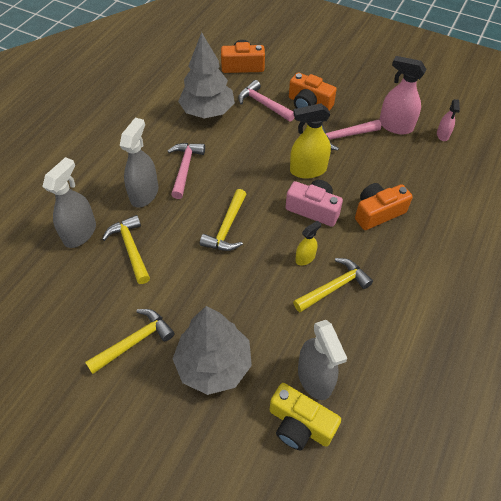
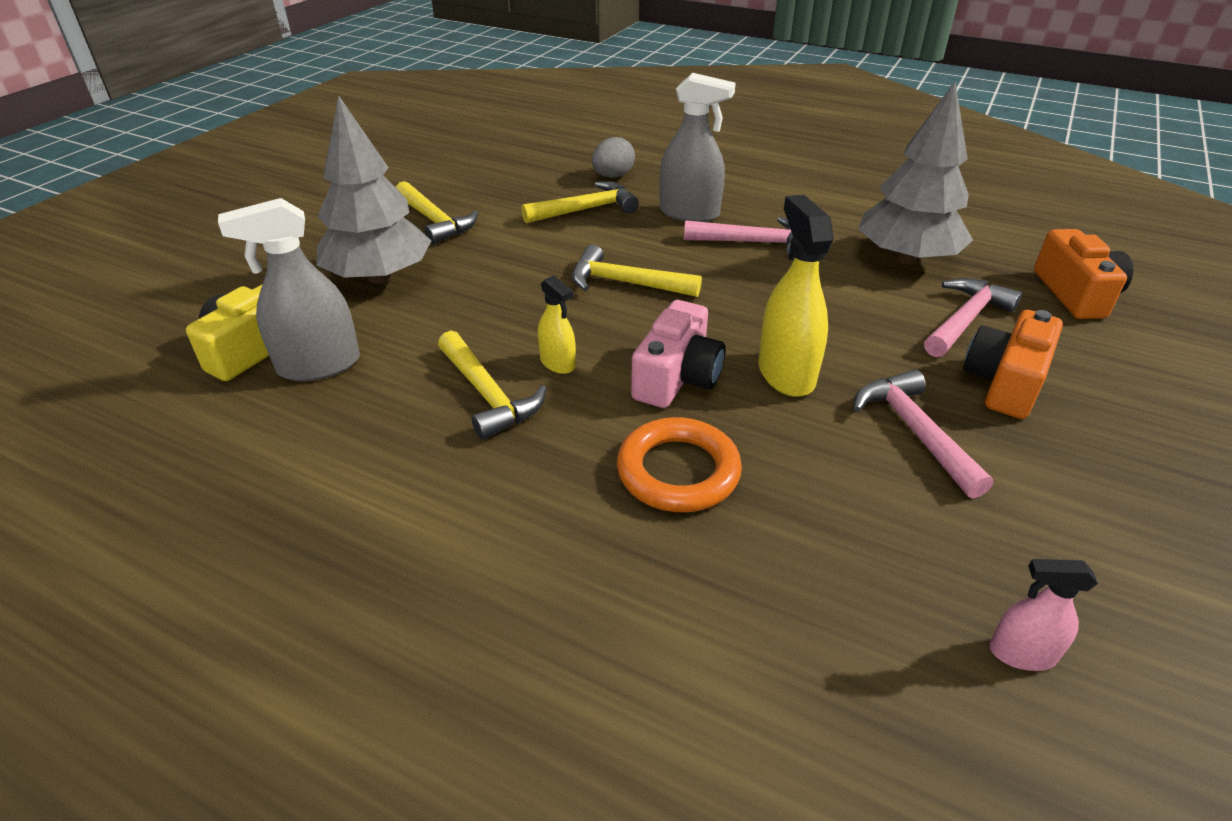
camera: 90 degrees right, 15 degrees down
grey spray bottle [42,157,96,248] -> grey egg [592,137,635,178]
orange camera [355,183,413,230] -> orange ring [617,417,742,512]
pink spray bottle [379,56,427,135] -> none

